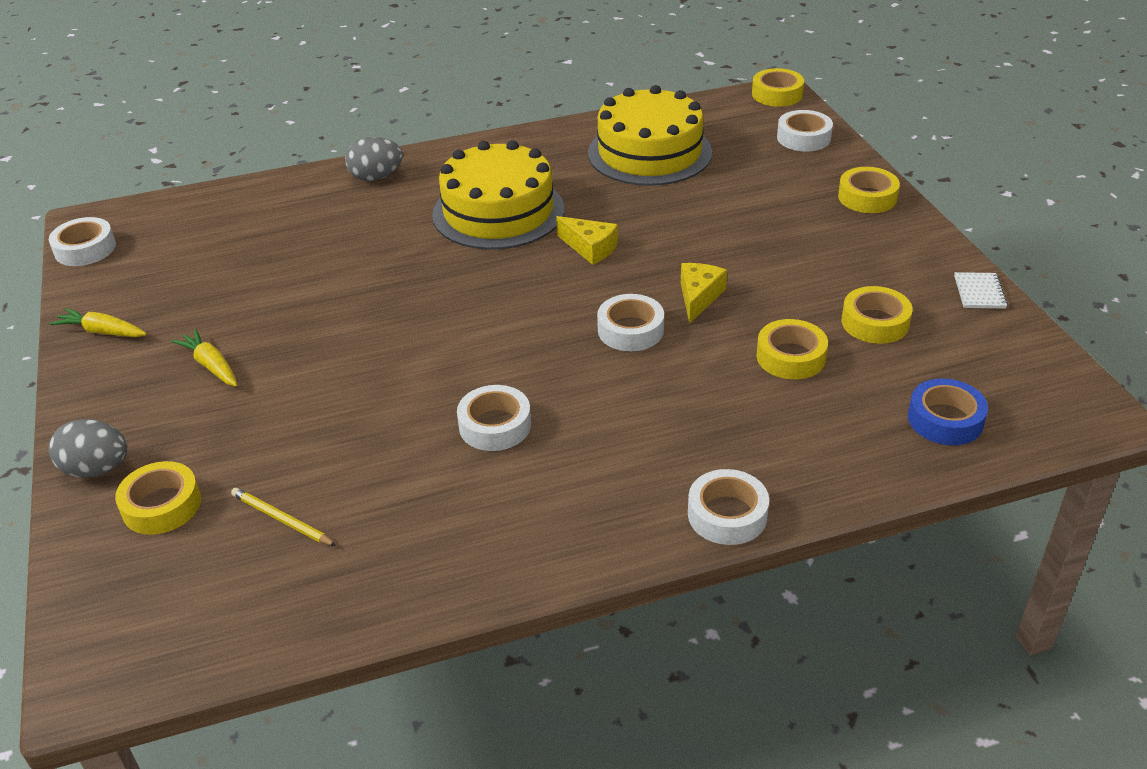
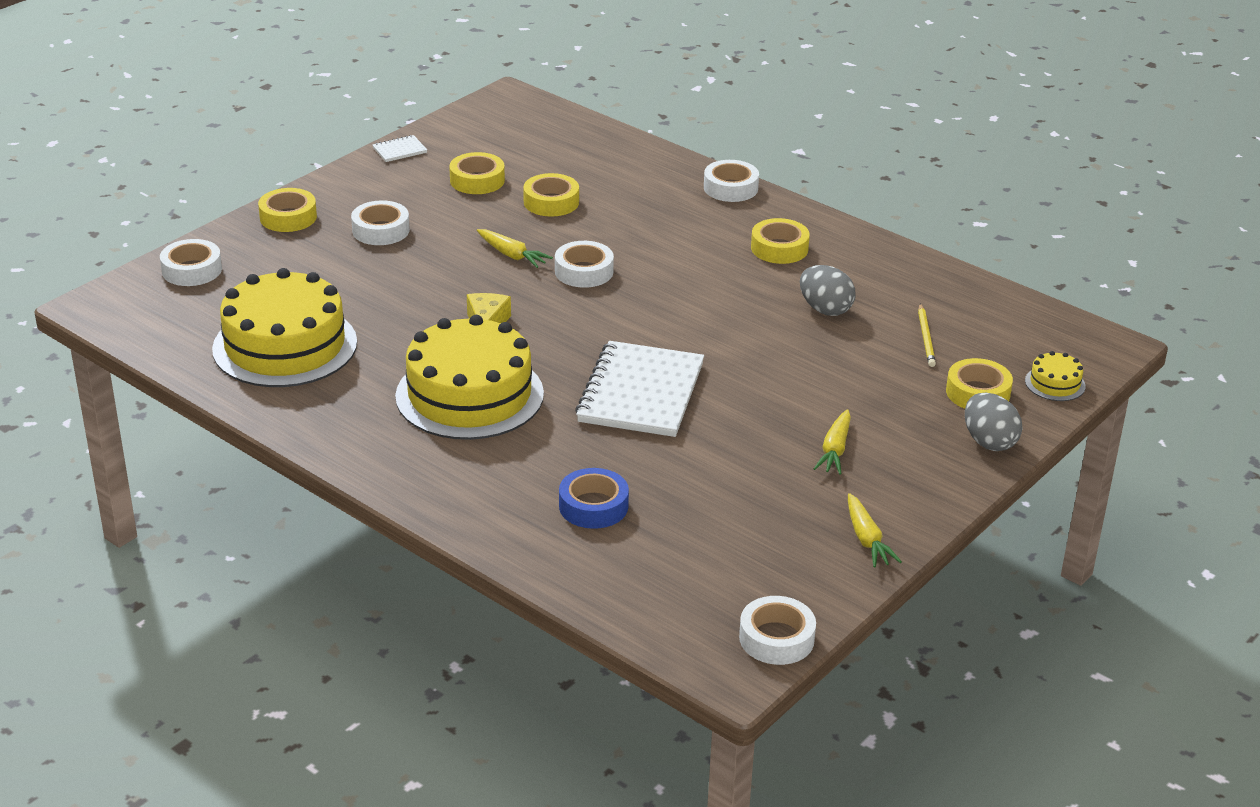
camera: 125 degrees left, 5 degrees down
grey egg [345,137,403,181] -> grey egg moved to [800,265,856,316]
white tape [457,385,531,451] -> white tape moved to [351,200,410,245]
yellow cheese [681,263,727,324] -> yellow carrot [477,229,553,268]
yellow tape [752,68,804,107] -> yellow tape moved to [751,218,810,264]
blue tape [908,378,988,445] -> blue tape moved to [559,468,629,529]
none -> white notebook [575,341,704,437]
none -> yellow cake [1025,351,1086,401]

